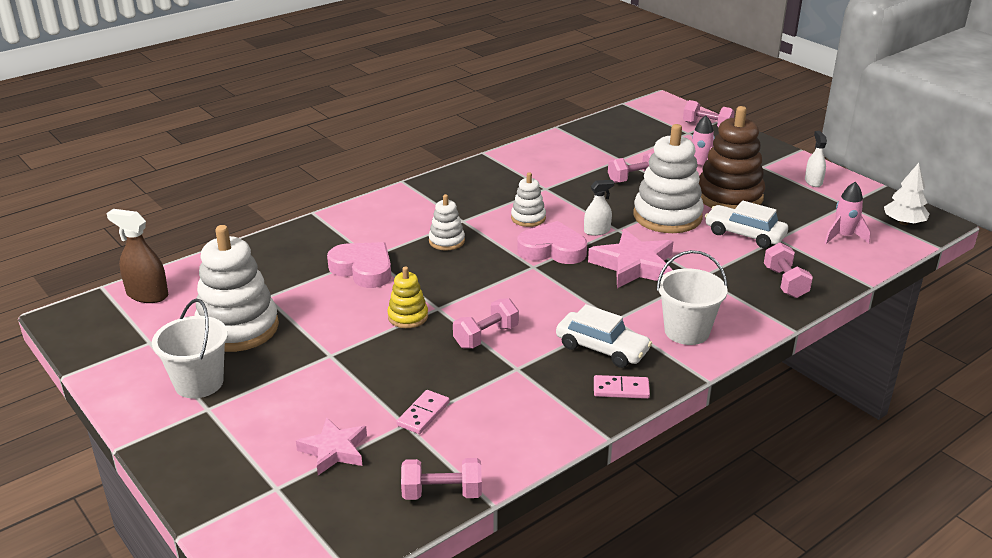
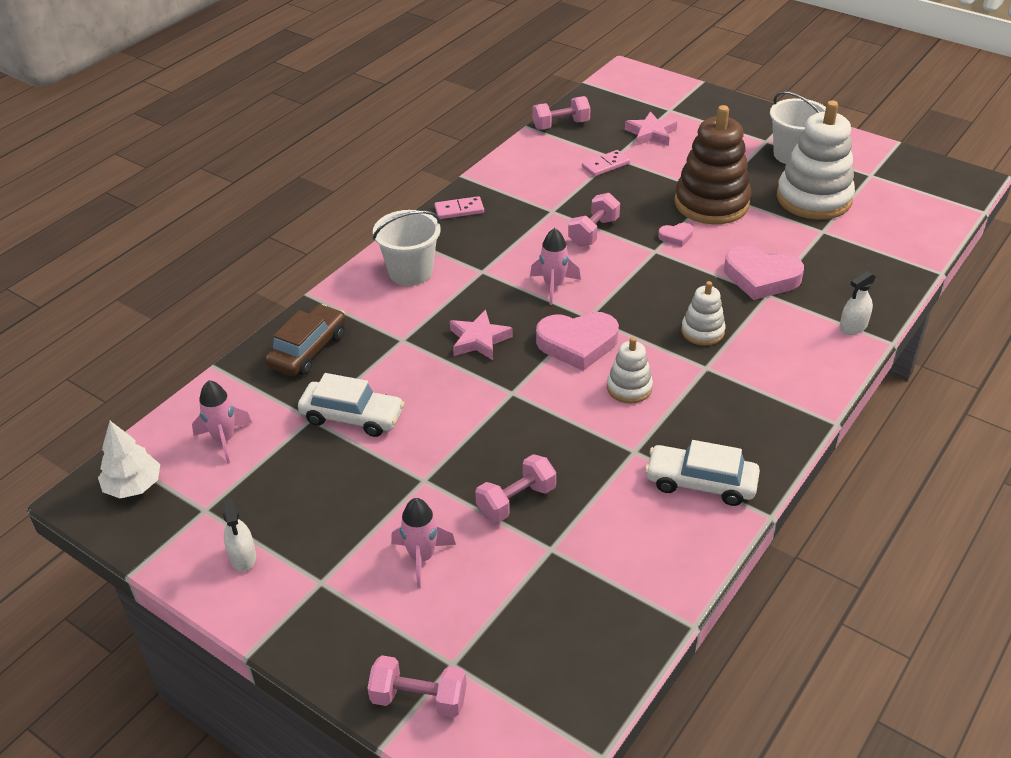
camera: 165 degrees right, 10 degrees up
brown spray bottle [107,209,168,303] -> none
yellow stacking toy [387,267,428,328] -> pink heart [658,223,693,247]
pink domino [396,390,450,434] -> pink domino turned 45 degrees clockwise [582,150,630,177]
white car [556,304,652,368] -> white car moved to [645,440,760,506]
white spray bottle [584,180,614,236] -> white spray bottle moved to [839,271,876,335]
pink star [588,229,673,288] -> pink star [450,310,513,360], size x0.64
white stacking toy [634,124,704,233] -> none
brown stacking toy [699,106,765,209] -> brown stacking toy moved to [674,105,751,224]
pink dumbbell [764,242,813,298] -> brown car [265,304,346,376]
none -> pink rocket [530,228,581,305]

